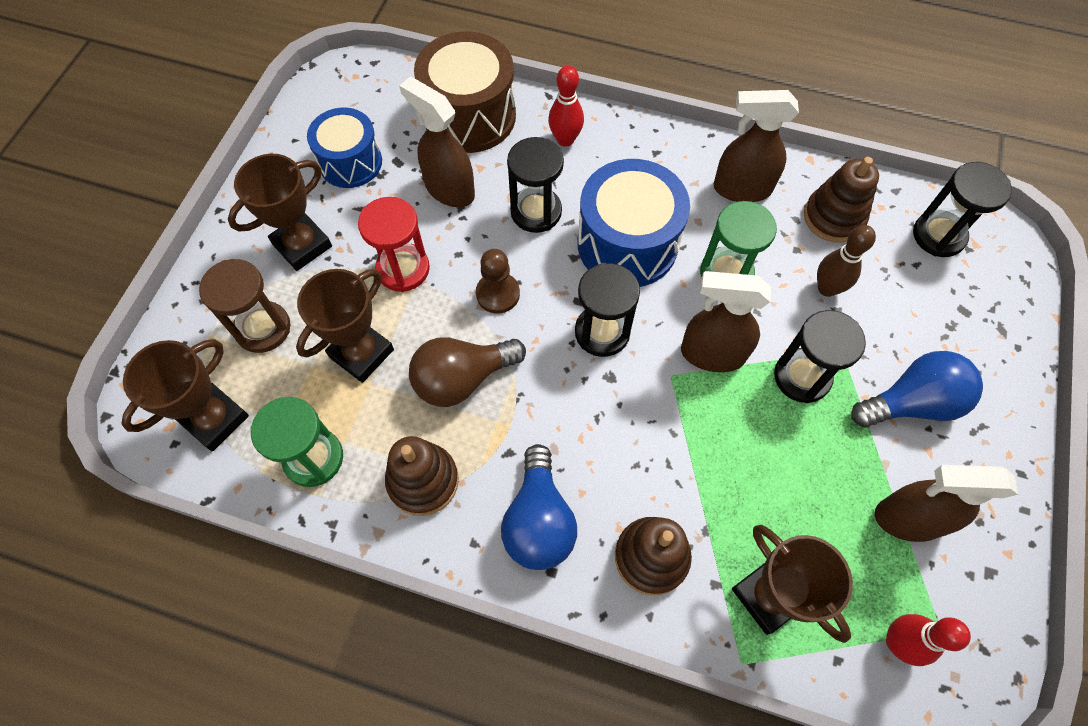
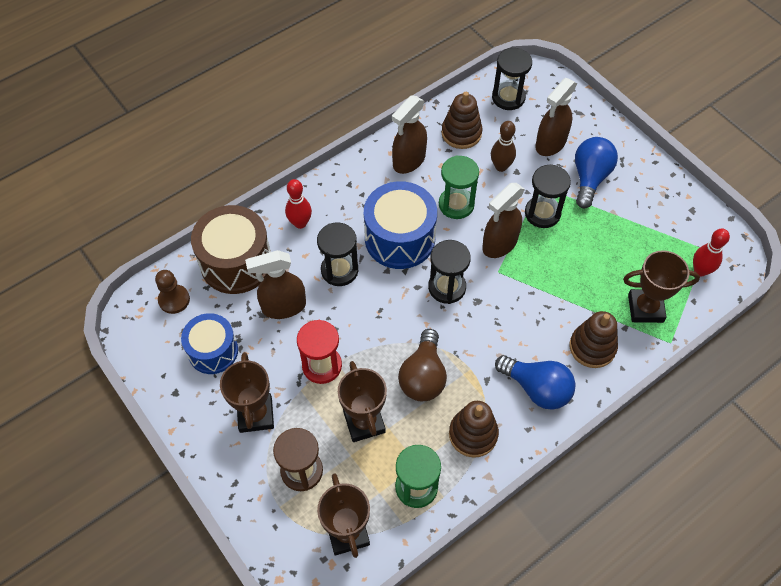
camera: 55 degrees left, 5 degrees down
brown pawn [476,249,520,314] -> brown pawn moved to [155,270,190,314]
brown spray bottle [875,465,1018,542] -> brown spray bottle moved to [535,78,577,156]

